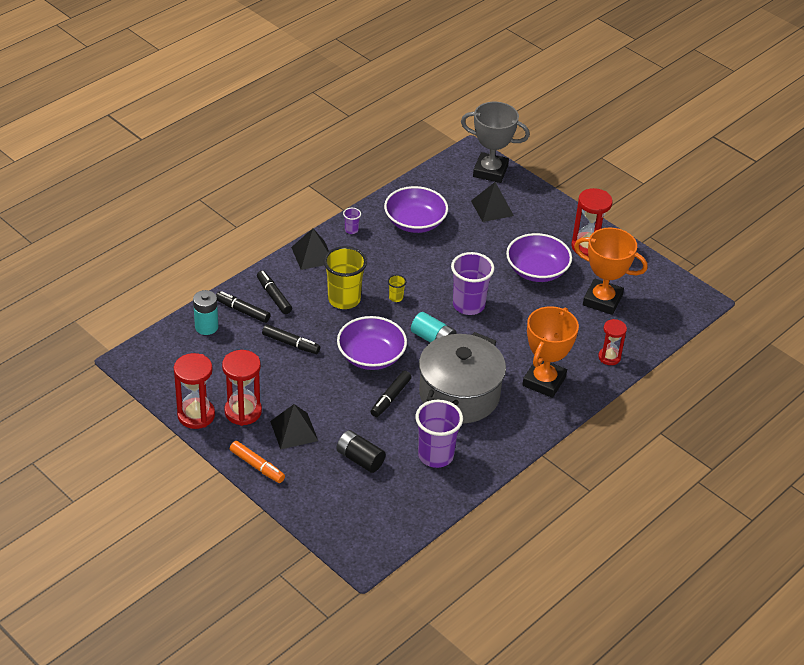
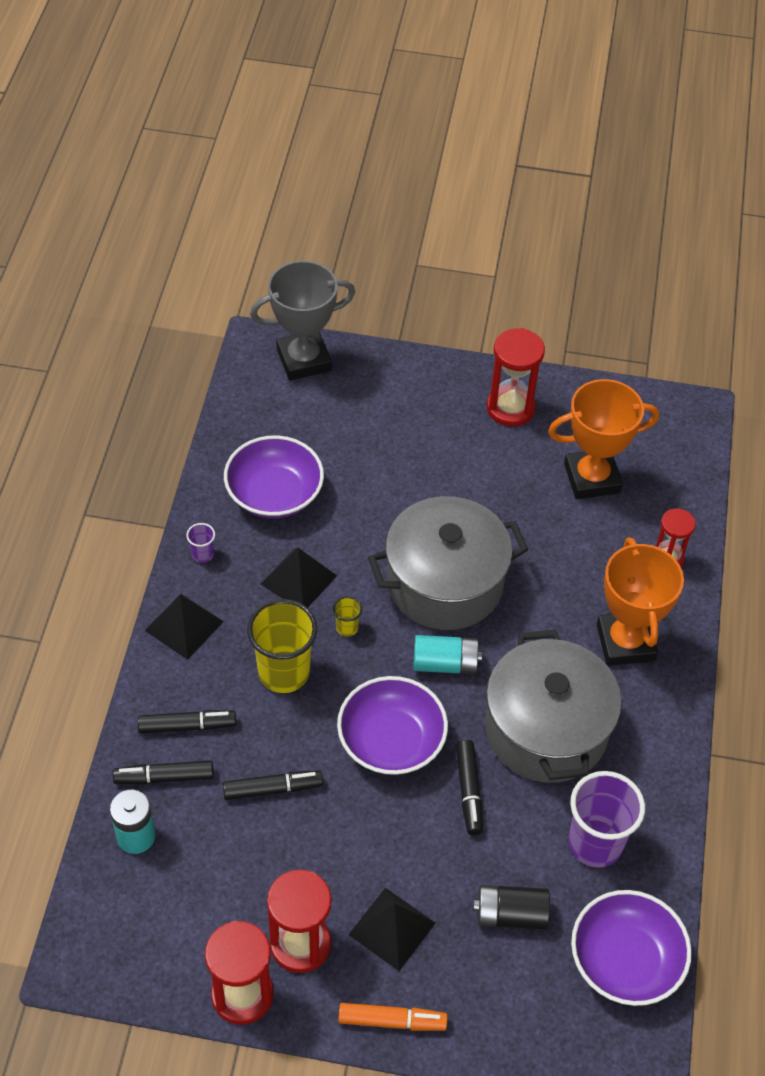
camera: 35 degrees left, 10 degrees up
black marker [257,271,292,314] -> black marker turned 150 degrees clockwise [138,710,236,734]
purple cup [451,252,494,315] -> grey pot [368,496,528,630]
black pyramid [471,182,514,222] -> black pyramid moved to [261,548,337,608]
purple bowl [506,233,572,282] -> purple bowl moved to [571,890,692,1006]

